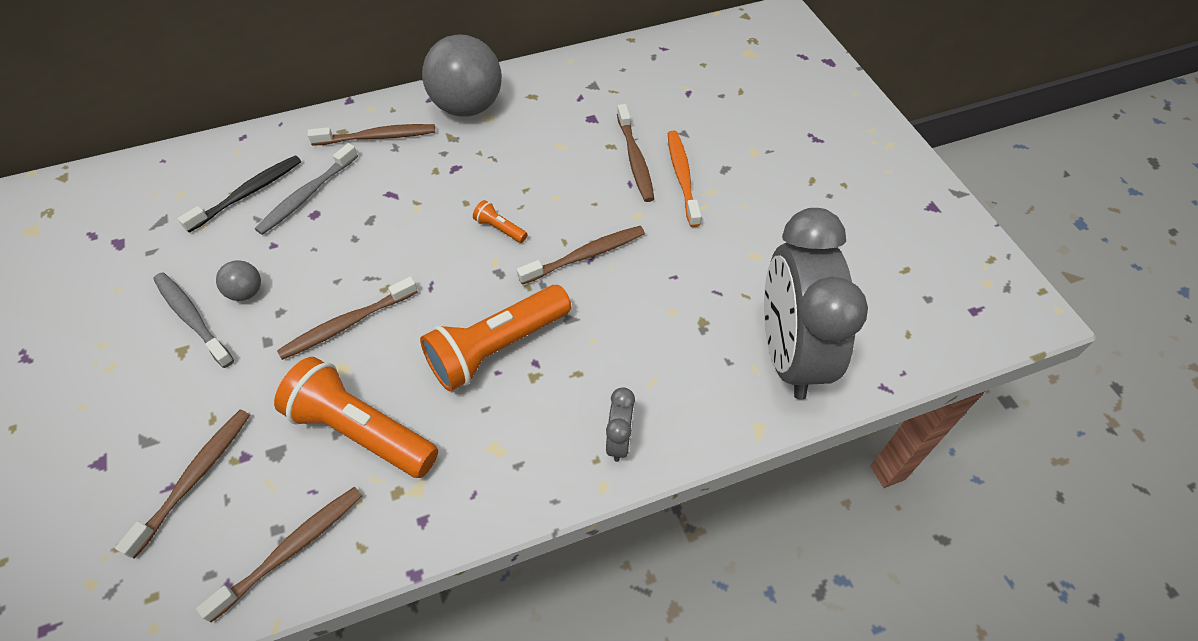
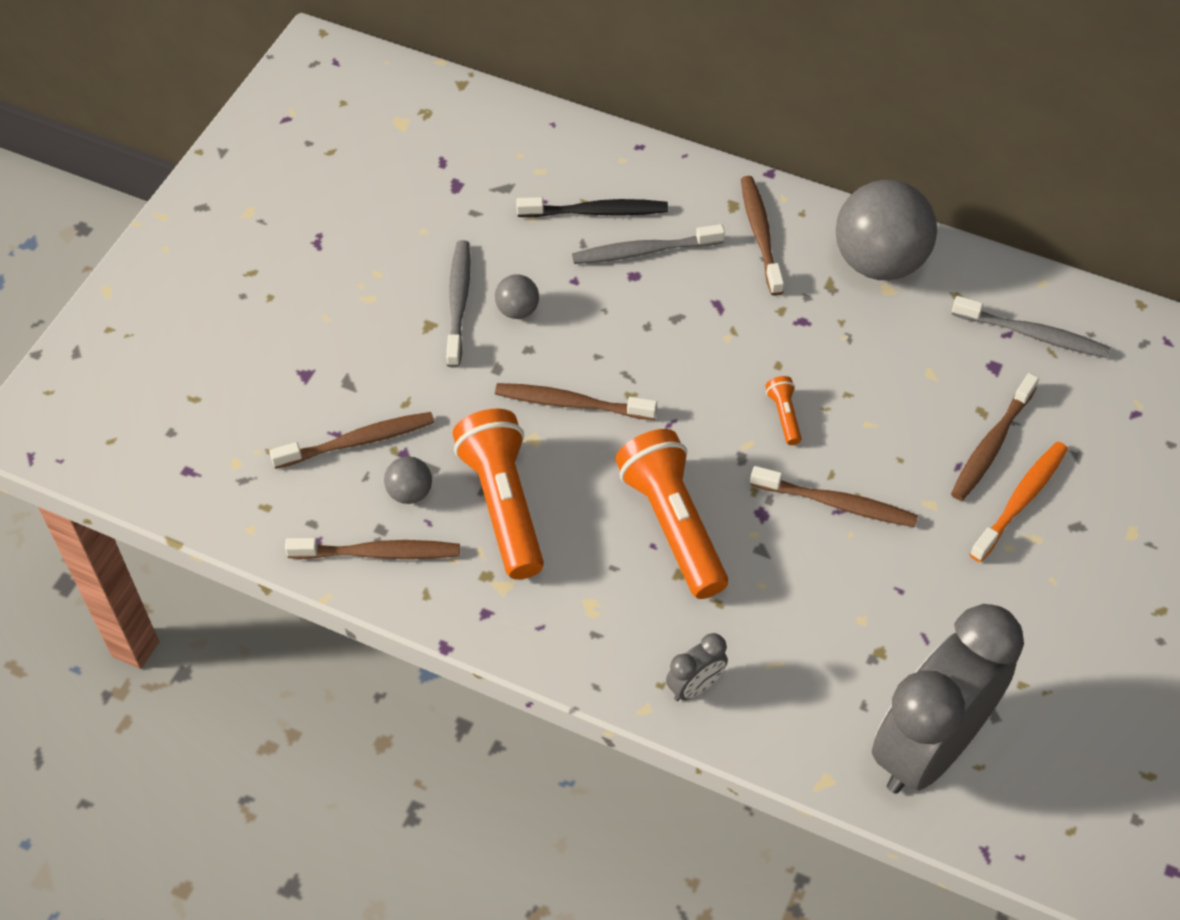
camera: 45 degrees right, 0 degrees up
brown toothbrush [307,124,435,146] -> brown toothbrush turned 135 degrees counterclockwise [741,176,784,296]
orange flashlight [420,285,571,392] -> orange flashlight turned 60 degrees clockwise [615,429,728,599]
none -> grey ball [384,456,432,504]
none -> grey toothbrush [952,296,1110,358]

